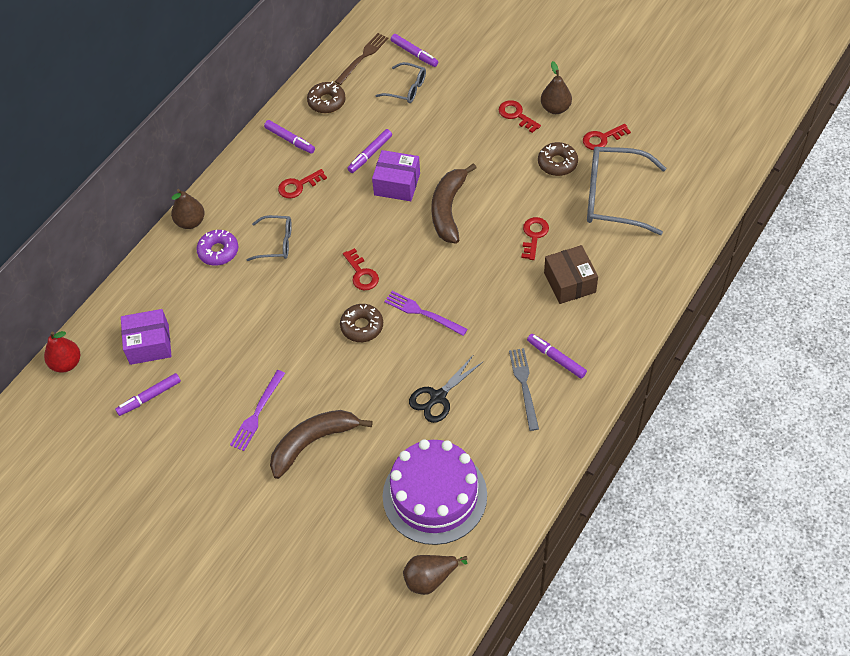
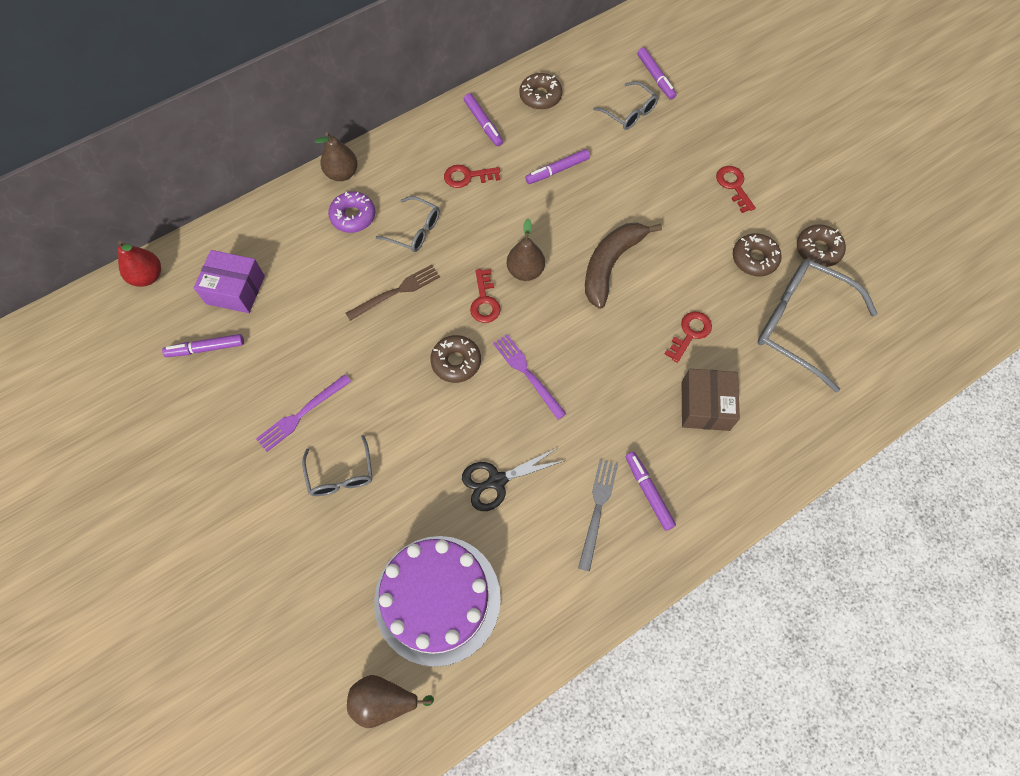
camera: 20 degrees right, 10 degrees up
brown banana [270,410,373,479] -> grey glasses [302,435,372,496]
brown fork [335,33,388,85] -> brown fork moved to [346,264,440,321]
purple box [372,150,420,201] -> none
brown pear [541,61,572,114] -> brown pear moved to [507,218,545,281]
red key [583,124,631,150] -> brown donut [797,224,846,267]

